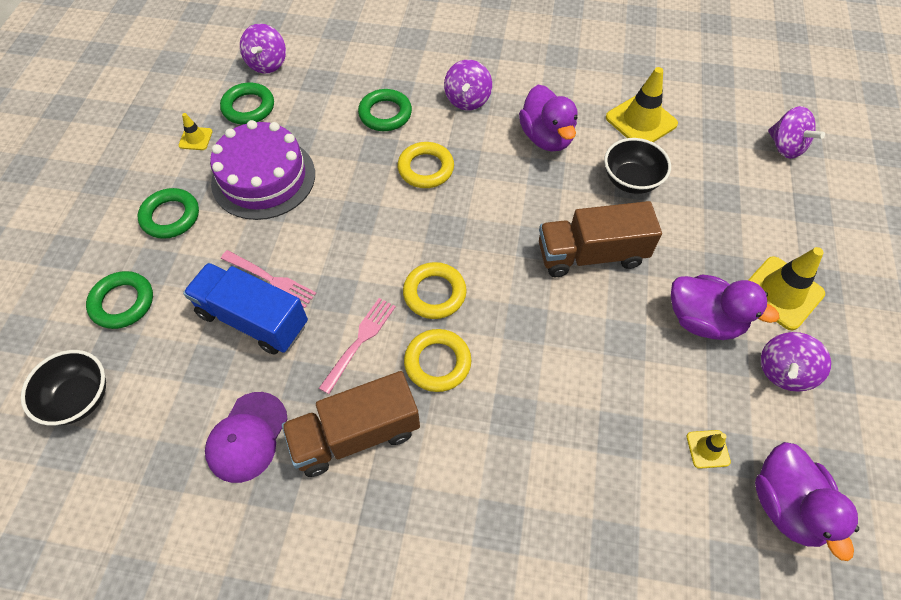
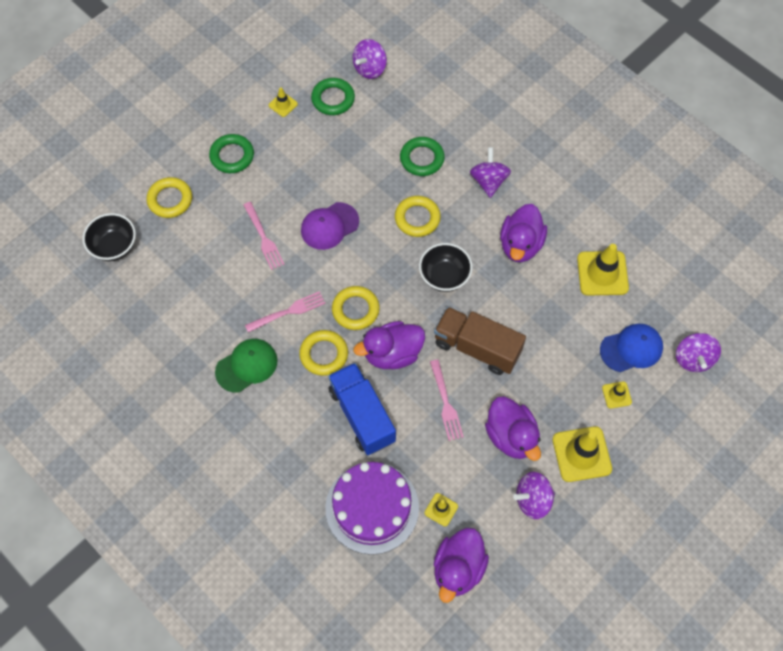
camera: 35 degrees right, 5 degrees up
green ring [86,271,153,329] -> yellow ring [147,177,192,218]
blue truck [183,263,308,355] -> blue truck moved to [328,363,396,455]
purple cap [205,392,288,483] -> purple cap moved to [301,202,359,250]
purple cake [210,120,315,220] -> purple cake moved to [325,462,419,555]
brown truck [282,371,420,477] -> green cap [215,339,278,393]
purple spinning top [444,60,492,110] -> purple spinning top turned 135 degrees clockwise [470,147,511,198]
black bowl [604,138,671,194] -> black bowl moved to [419,243,473,292]
none -> purple duck [353,321,425,369]
none -> pink fork [430,360,464,441]
none -> blue cap [600,324,663,372]
none -> yellow traffic cone [602,382,632,409]

